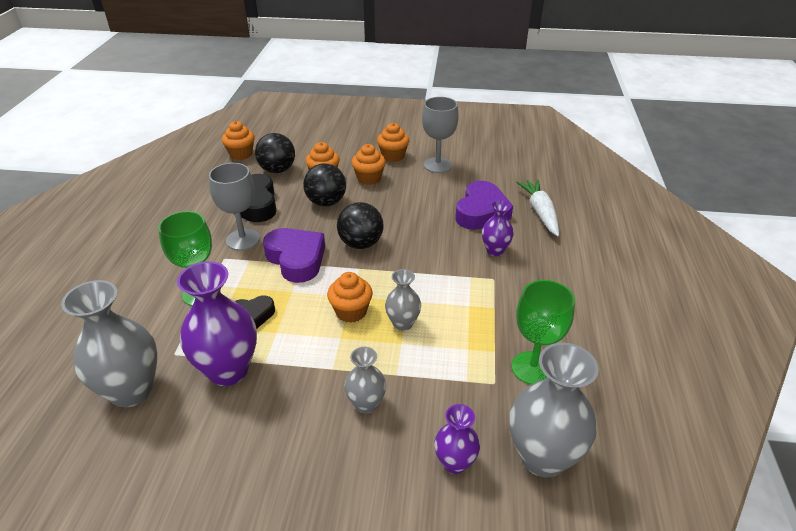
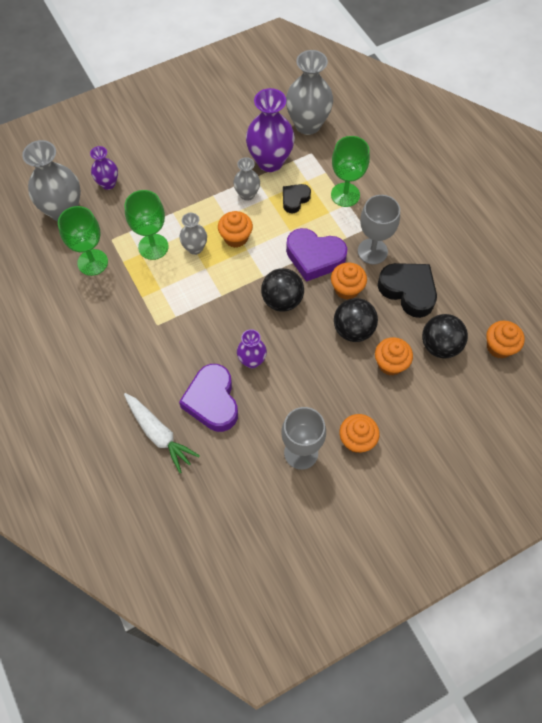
camera: 145 degrees right, 25 degrees up
grey vase [344,347,386,414] -> grey vase moved to [233,157,260,201]
orange cupcake [351,144,386,185] -> orange cupcake moved to [331,262,367,300]
purple vase [482,200,514,256] -> purple vase moved to [237,329,267,368]
none -> green goblet [125,190,169,260]

